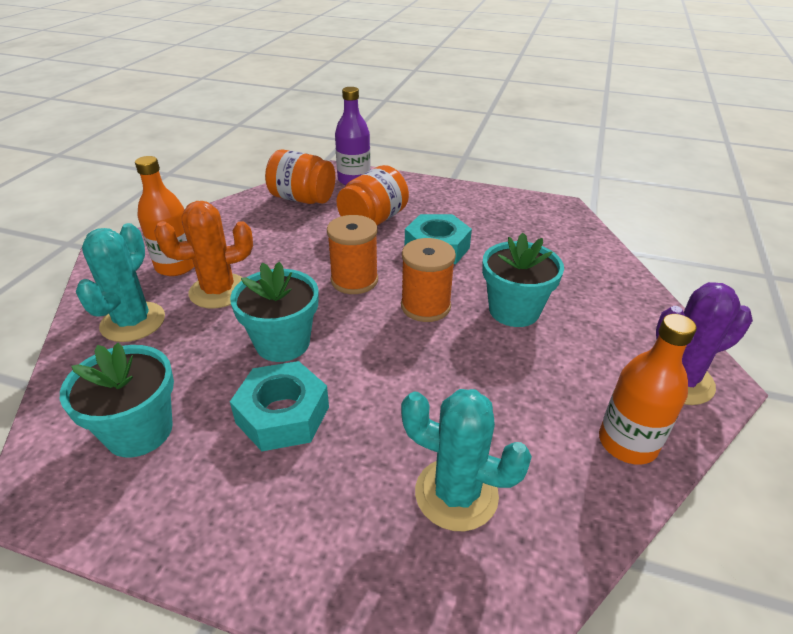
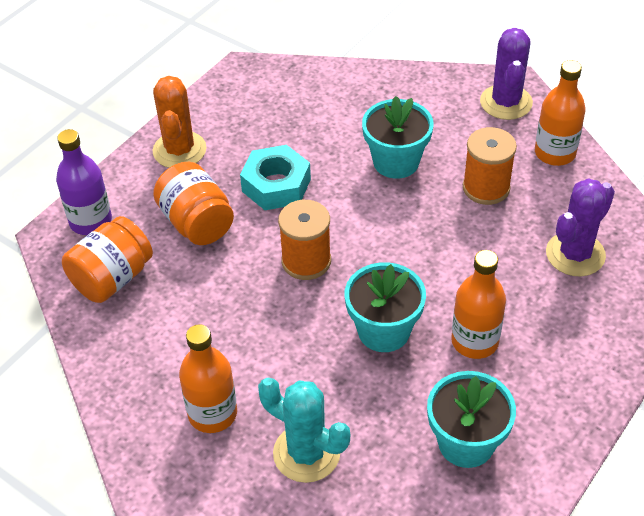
camera: 70 degrees left, 10 degrees up
orange cactus [154,201,253,308] -> orange cactus moved to [152,76,206,168]
turquoise nut [230,361,329,451] -> orange bottle [451,250,506,359]
orange spool [401,238,456,322] -> orange spool moved to [463,127,517,205]
turquoise cactus [401,389,532,531] -> purple cactus [546,178,615,276]

